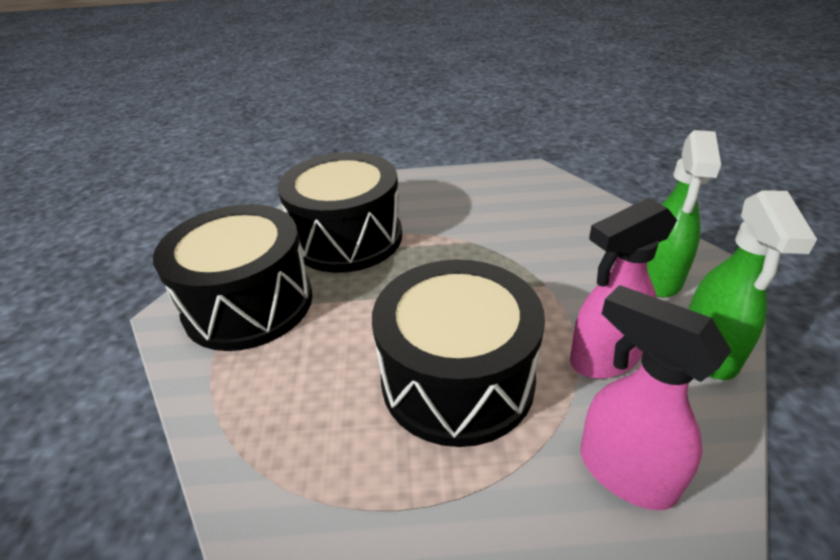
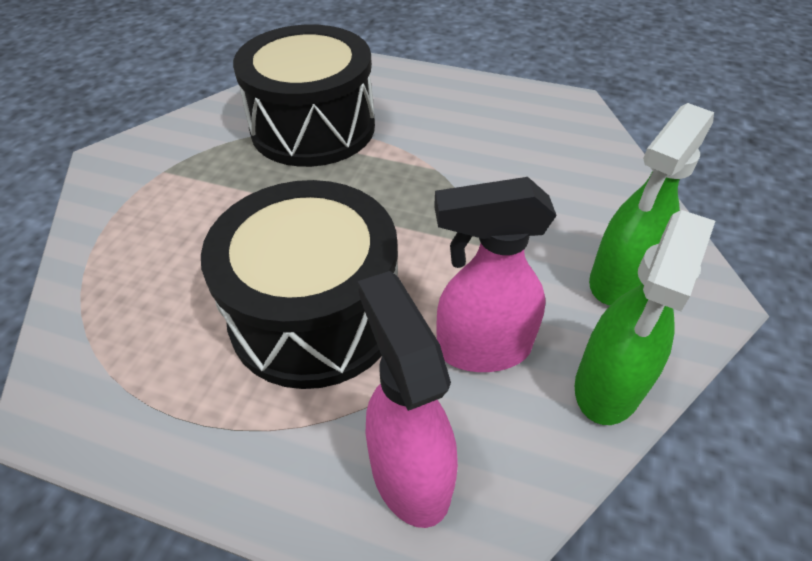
camera: 20 degrees right, 10 degrees up
black drum [153,204,313,351] -> none

